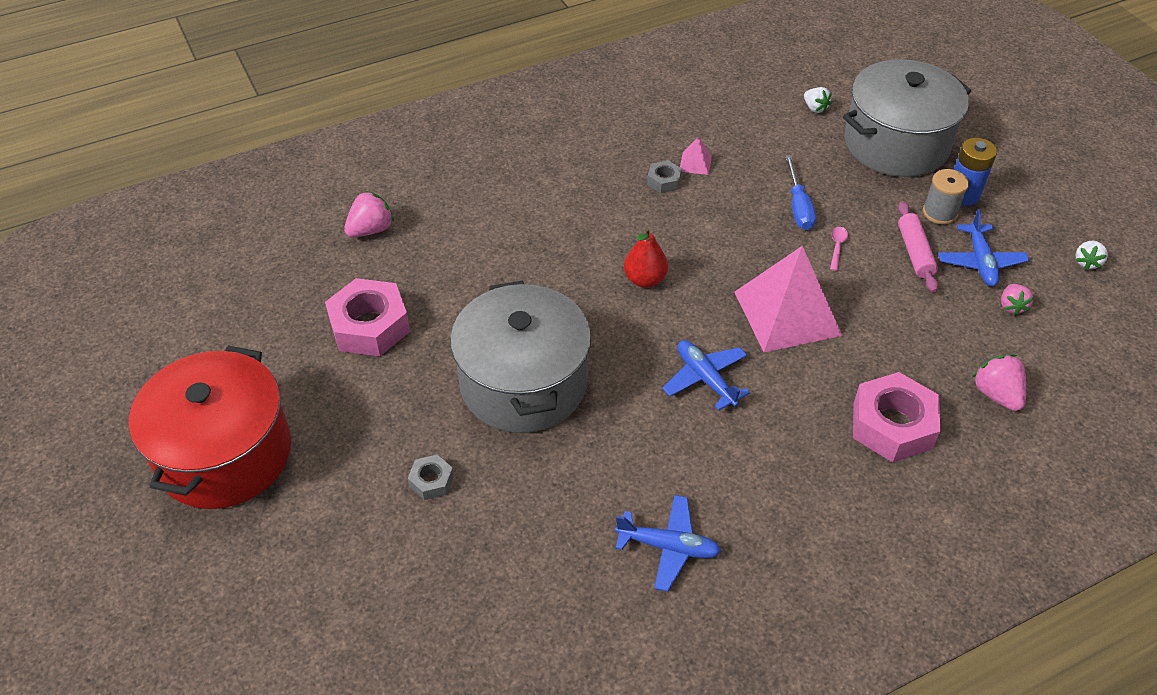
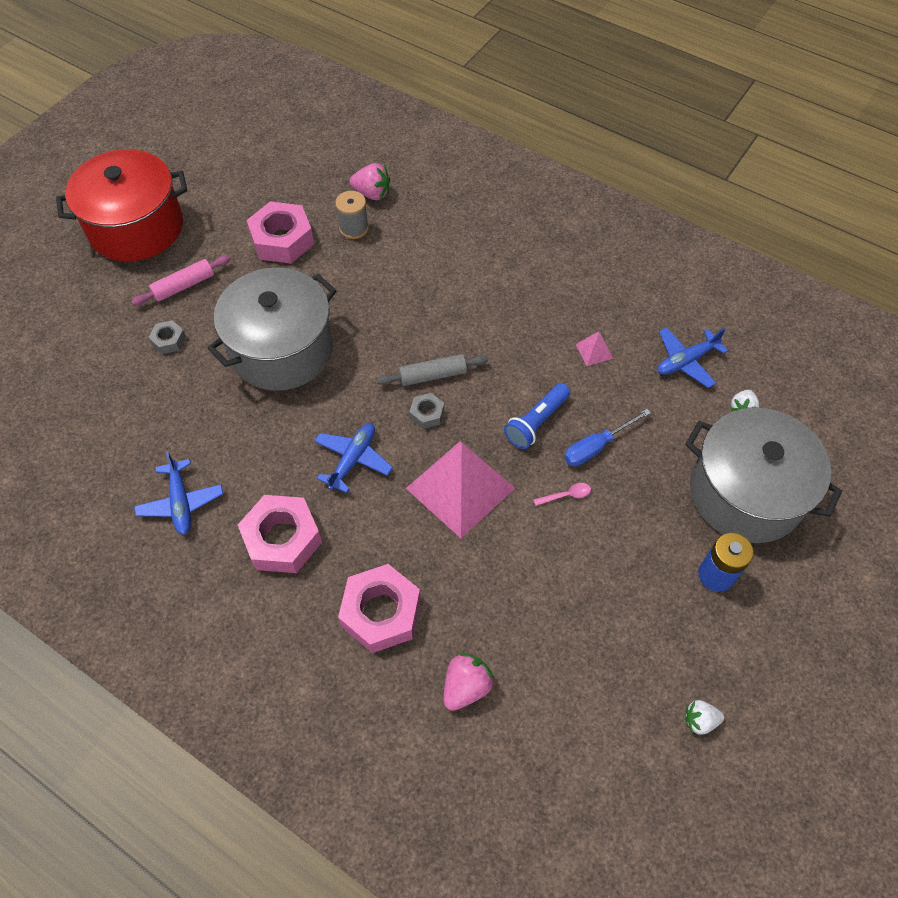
camera: 60 degrees right, 10 degrees up
red pear [624,227,668,288] -> grey rolling pin [377,354,488,386]
grey nut [647,160,682,193] -> grey nut moved to [409,393,444,429]
pink rolling pin [898,201,938,293] -> pink rolling pin moved to [131,255,231,306]
grey spool [923,169,969,225] -> grey spool moved to [335,191,369,239]
blue plane [938,209,1029,287] -> blue plane moved to [658,328,728,388]
pink strawberry [1001,284,1034,315] -> none
none -> pink nut [238,495,322,573]
none -> blue flashlight [504,383,570,449]

